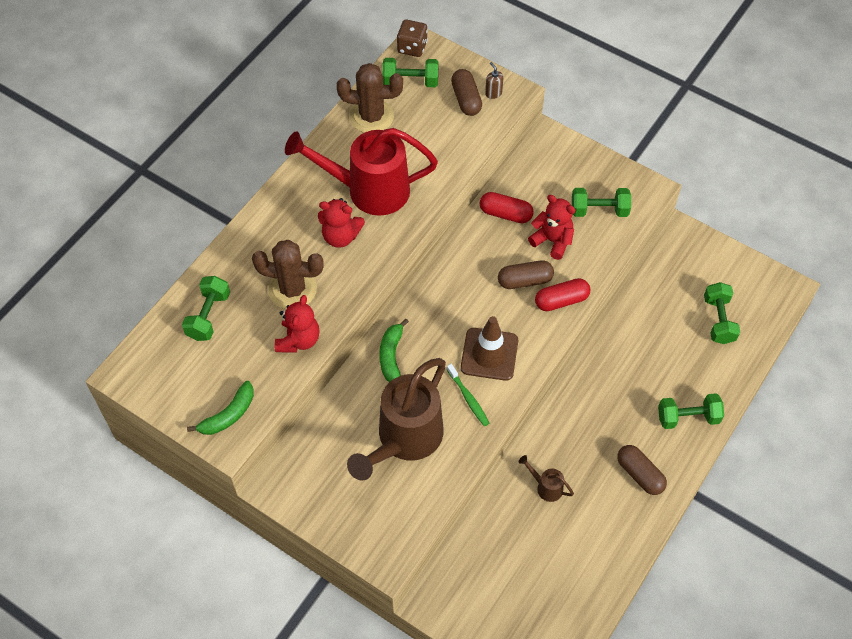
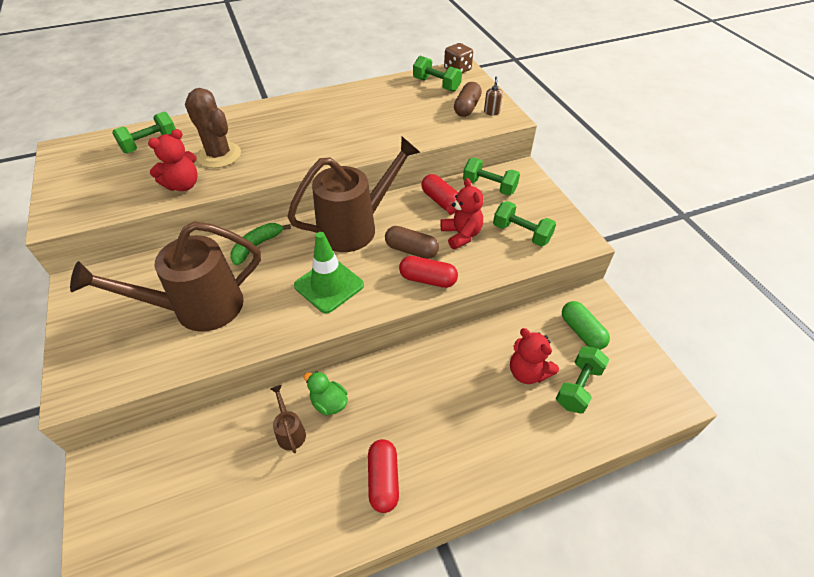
camera: 35 degrees right, 10 degrees down
green banana [187,381,254,435] -> none
red watering can [285,128,438,216] -> none
red teddy bear [318,198,365,248] -> red teddy bear moved to [510,328,559,384]
brown cactus [336,63,403,133] -> none
green toothbrush [447,364,489,426] -> none
brown traffic cone [461,316,518,381] -> green traffic cone [294,232,364,313]
brown capsule [617,445,667,495] -> red capsule [368,439,399,513]
green dumbbell [658,393,724,429] -> green dumbbell moved to [463,158,520,196]
none -> brown watering can [287,137,421,252]
none -> green duck [304,371,348,415]
none -> green capsule [562,301,610,350]

